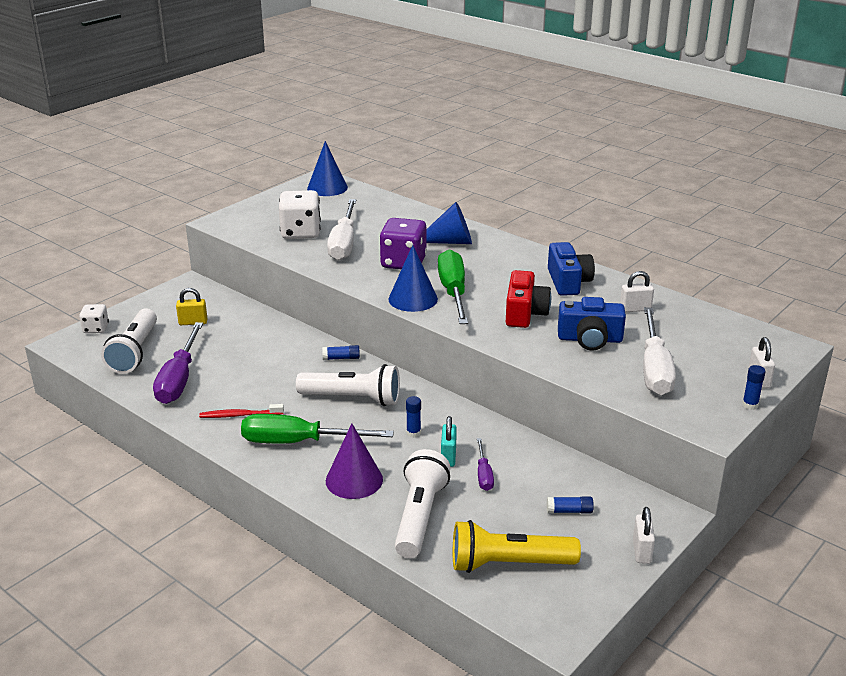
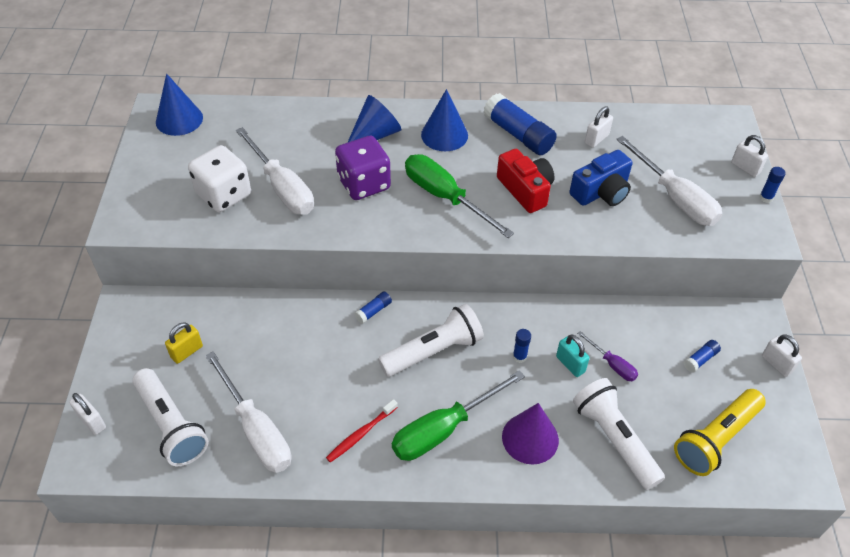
camera: 40 degrees left, 20 degrees up
white dice [79,304,109,333] -> white padlock [69,393,106,435]
purple screwdriver [153,322,203,404] -> white screwdriver [205,351,292,473]
blue cone [388,245,438,312] -> blue cone moved to [421,89,468,151]
blue camera [548,242,595,296] -> blue glue stick [483,93,557,155]

